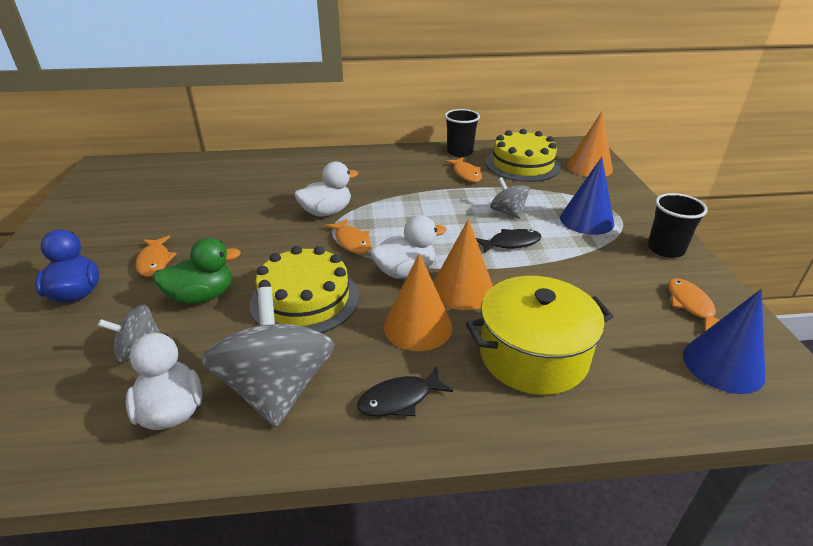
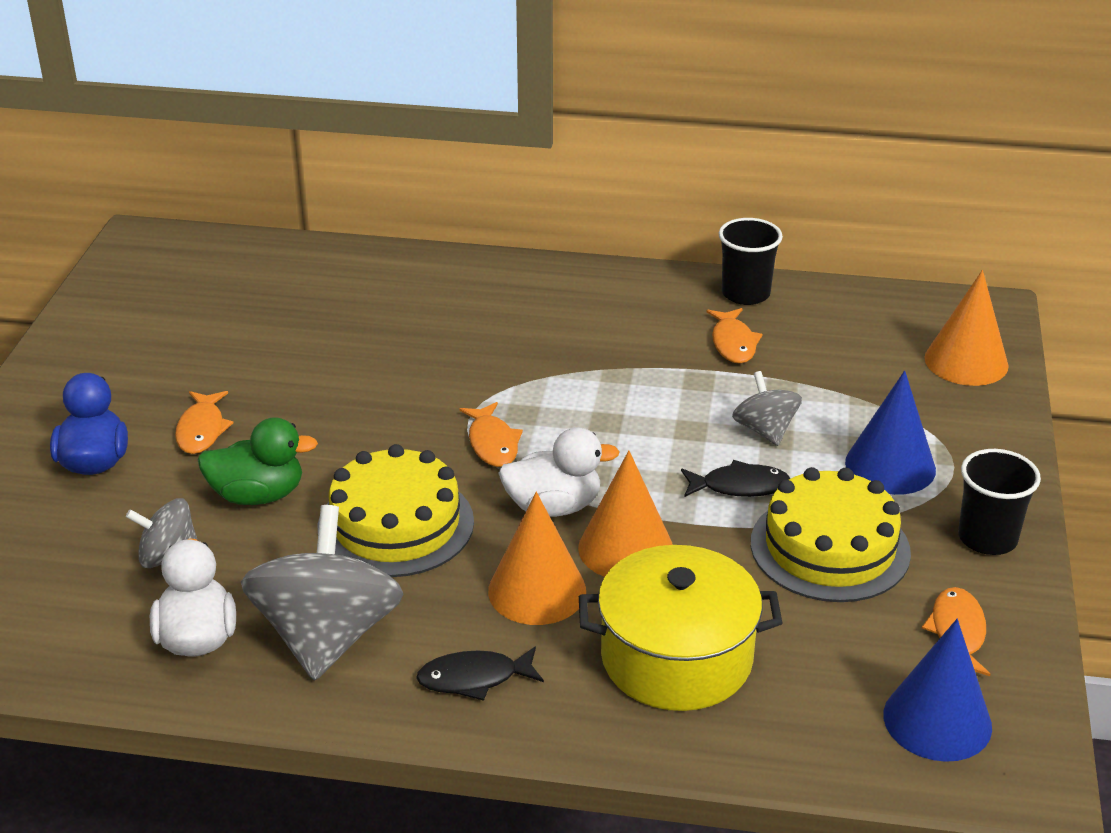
camera: 15 degrees right, 0 degrees up
white duck [294,161,358,217] -> none
yellow cake [486,129,561,182] -> yellow cake moved to [751,467,911,602]

